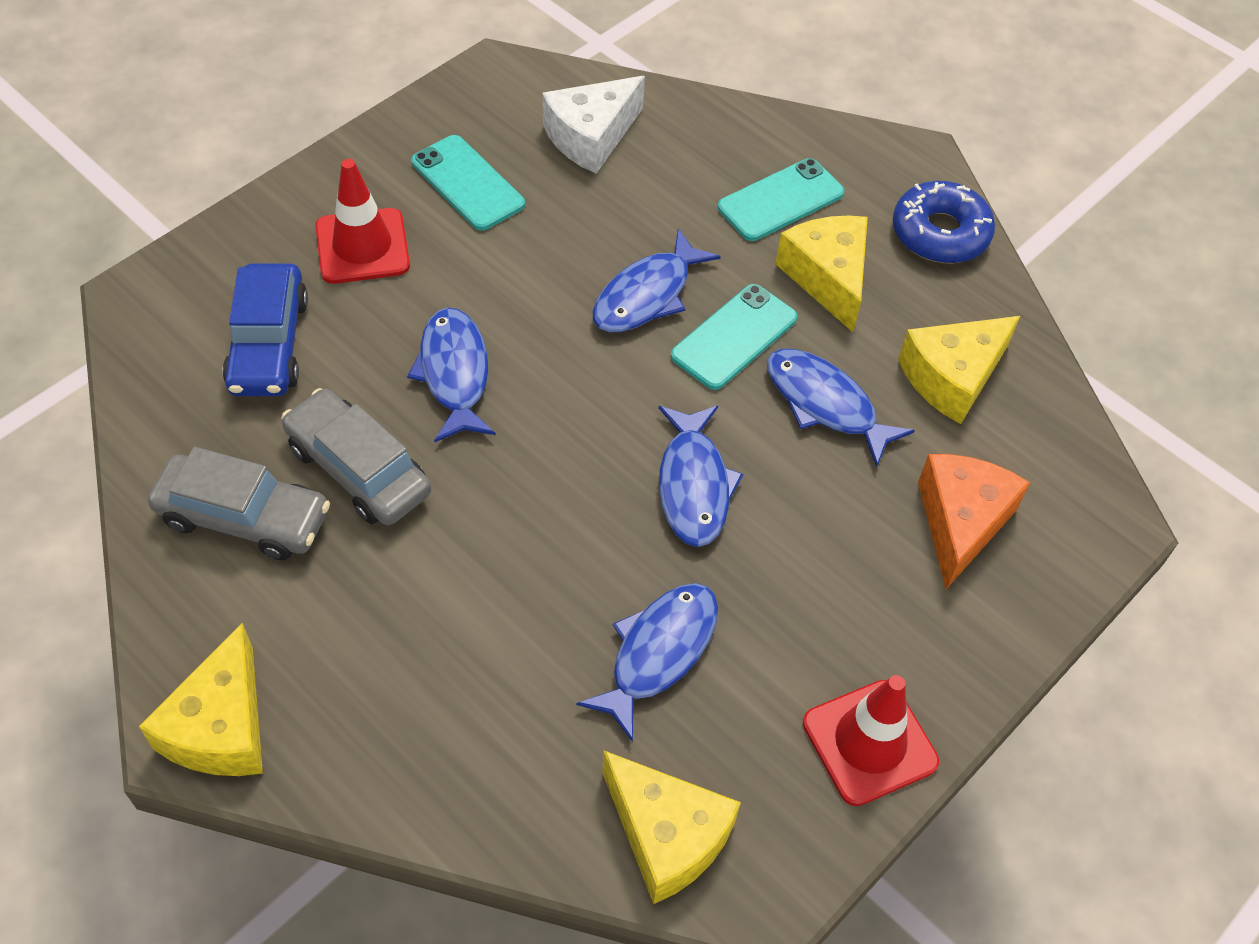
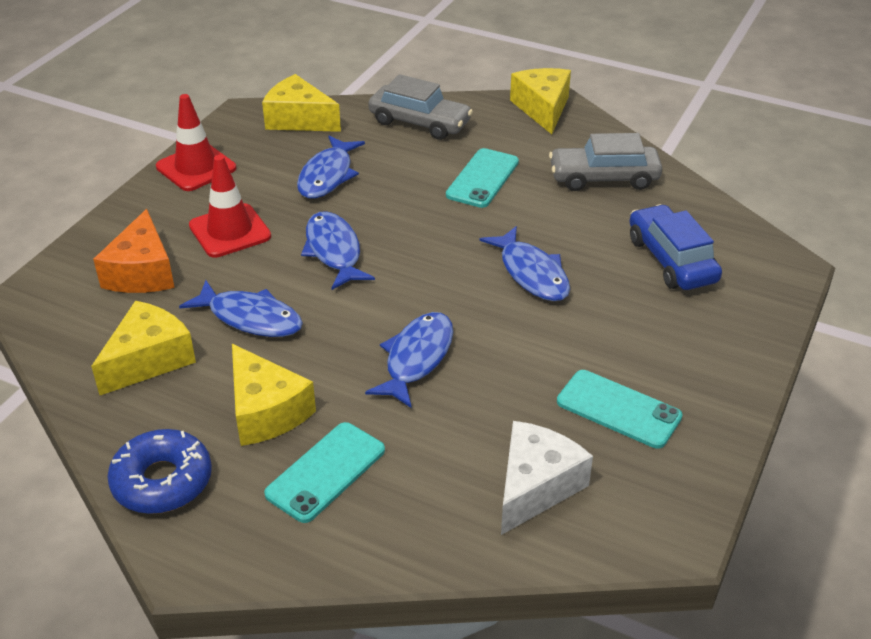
camera: 165 degrees right, 15 degrees down
grey car [281,388,431,525] -> grey car moved to [368,74,473,140]
red traffic cone [315,159,410,284] -> red traffic cone moved to [189,155,271,258]
turquoise phone [671,284,797,390] -> turquoise phone moved to [446,148,519,208]

